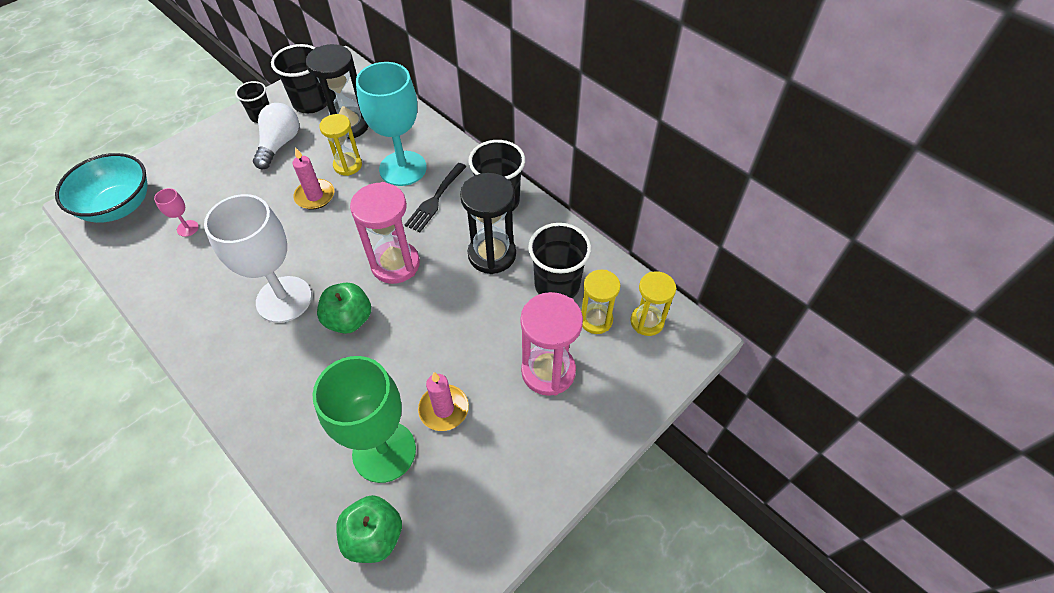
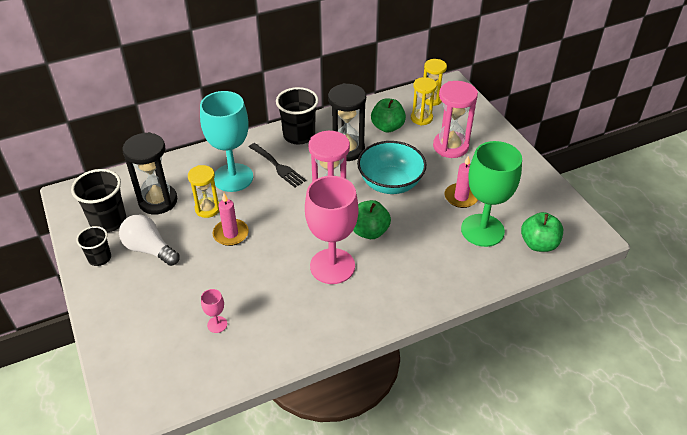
camera: 70 degrees left, 10 degrees down
turquoise bowl [55,153,148,223] -> turquoise bowl moved to [357,141,427,194]
white goblet [204,194,312,323] -> pink goblet [305,176,359,284]
black cup [528,223,592,298] -> green apple [371,99,406,133]

